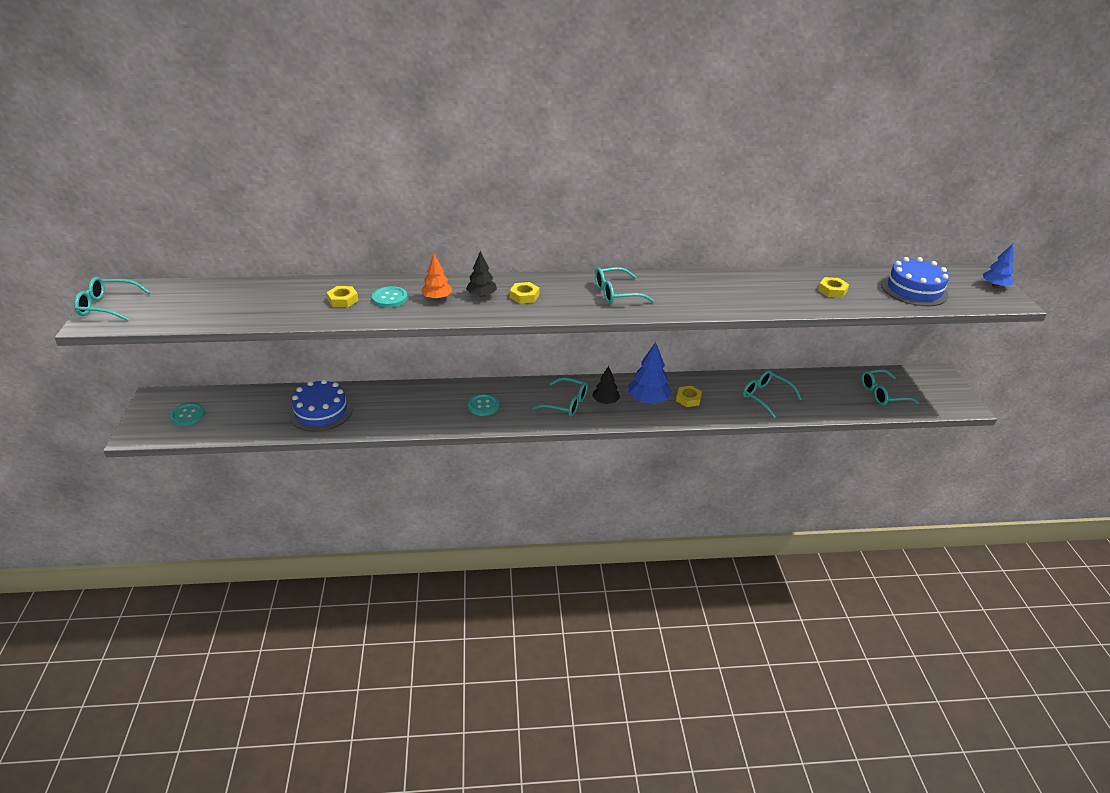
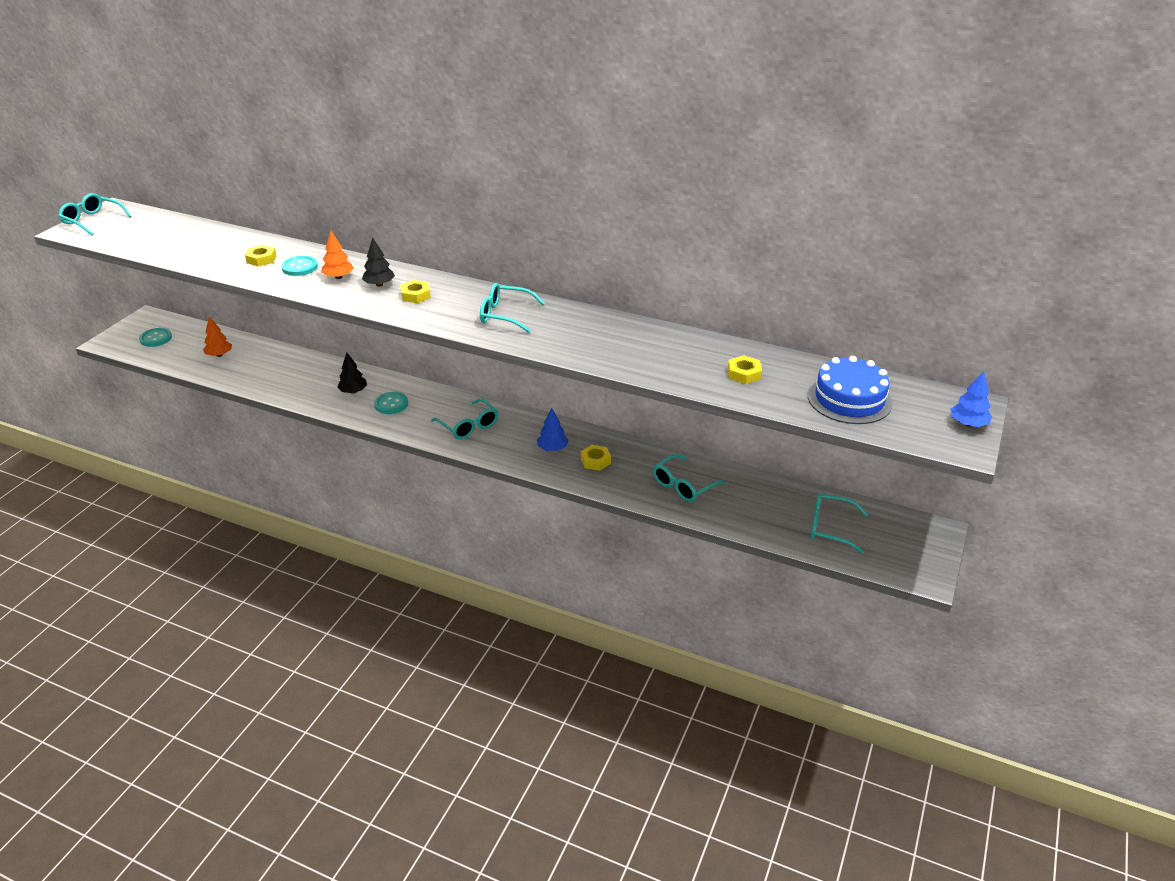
camera: 30 degrees right, 0 degrees up
blue cake [289,379,353,432] -> none
black tree [592,366,620,404] -> black tree moved to [337,353,367,394]
blue tree [628,342,672,404] -> blue tree [537,408,569,451], size x0.63
turquoise glasses [743,370,802,418] -> turquoise glasses turned 120 degrees counterclockwise [653,454,726,502]
none -> orange tree [203,317,232,357]

